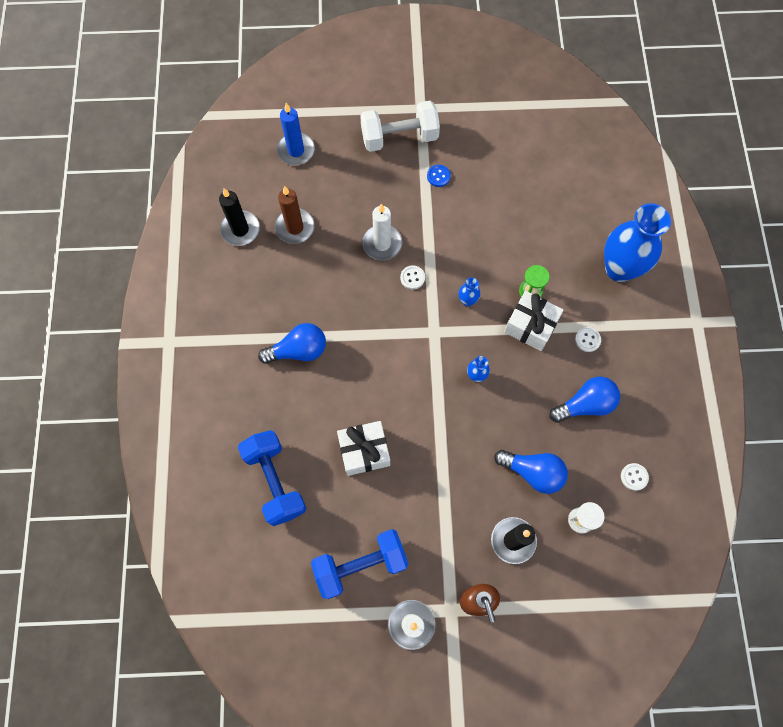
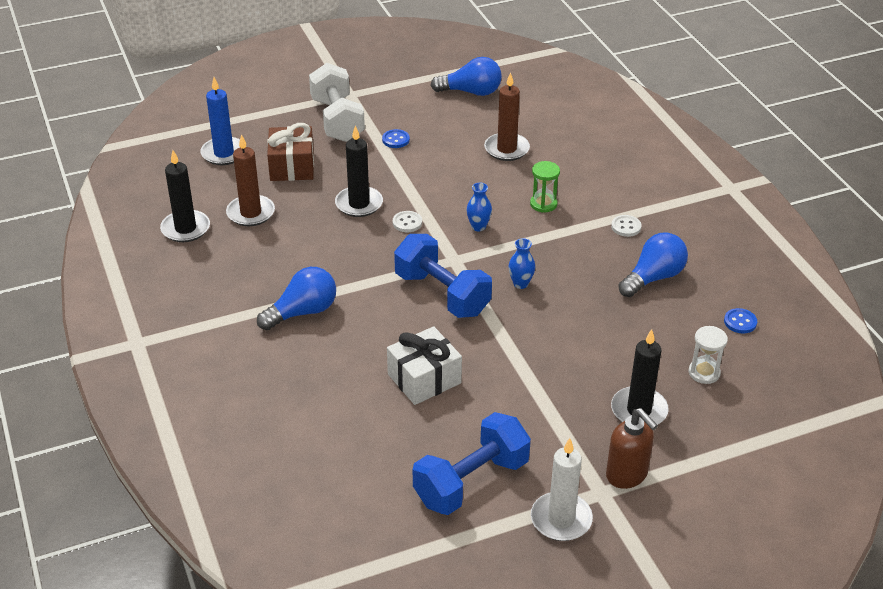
camera: 20 degrees left, 30 degrees down
blue dumbbell [238,430,306,526] -> blue dumbbell moved to [394,234,492,318]
white dumbbell [360,101,440,152] -> white dumbbell turned 75 degrees counterclockwise [309,63,365,142]
white candle [362,204,402,260] -> black candle [335,125,383,217]
blue light bulb [494,450,568,494] -> blue light bulb moved to [430,57,502,96]
white gift [504,291,563,351] -> none
blue vase [604,203,671,282] -> none
white button [621,463,649,491] -> blue button [724,308,757,334]
none -> brown gift [267,123,314,181]
none -> brown candle [484,72,530,161]

